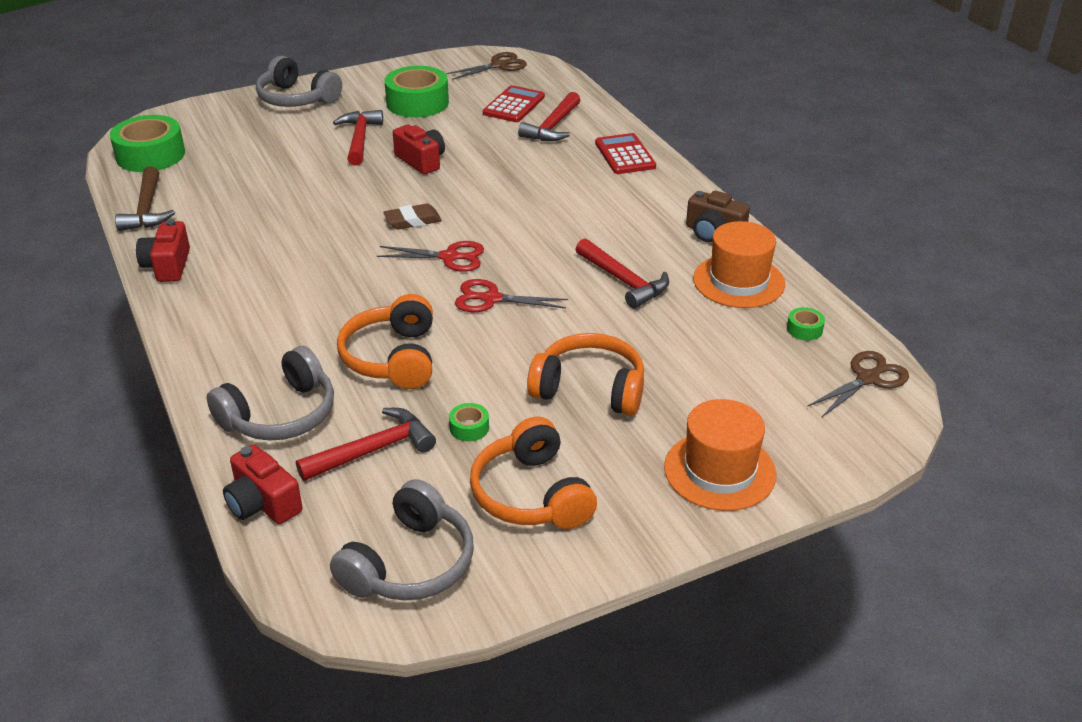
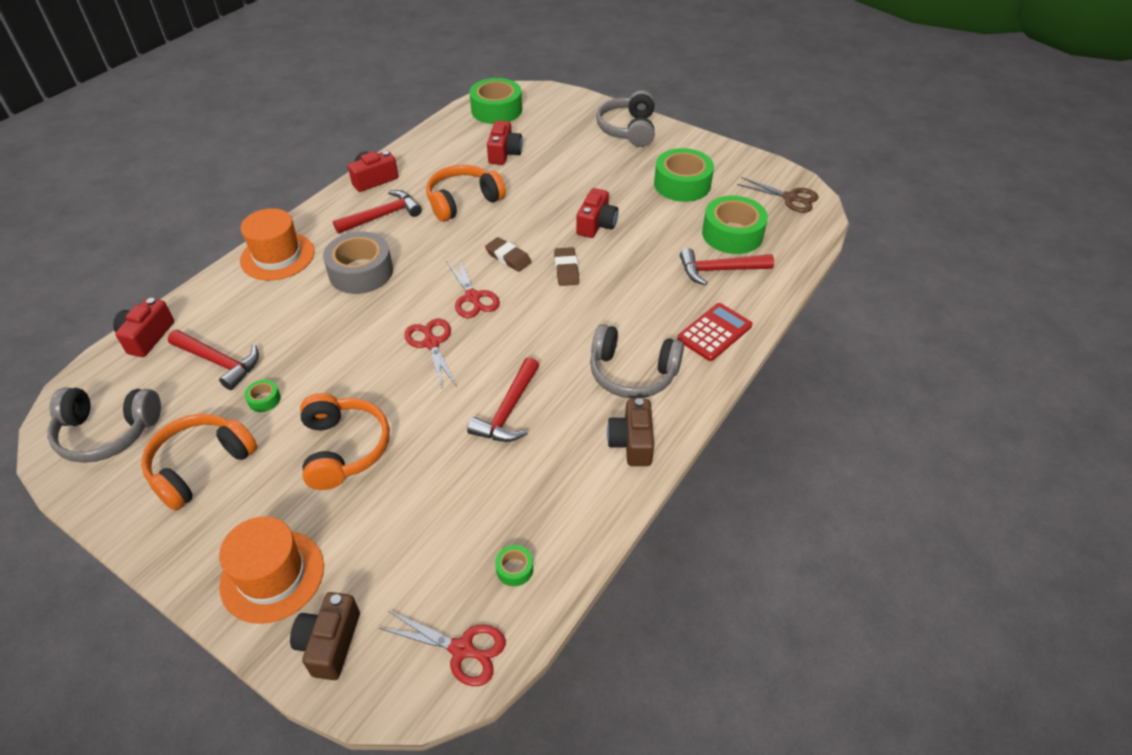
camera: 60 degrees right, 10 degrees up
brown hammer [115,166,175,231] -> none
grey headphones [207,346,334,441] -> grey headphones moved to [590,324,684,399]
red hammer [333,110,383,165] -> red hammer moved to [333,190,422,234]
orange headphones [337,294,433,389] -> orange headphones moved to [426,165,506,222]
red calculator [483,85,545,122] -> green tape [702,196,768,254]
orange hat [693,221,785,308] -> orange hat moved to [240,208,314,280]
brown scissors [807,351,909,417] -> red scissors [379,611,506,686]
none -> brown camera [290,592,360,680]
none -> grey tape [323,231,393,294]
none -> red camera [487,121,522,165]
none -> brown eraser [554,247,579,286]

